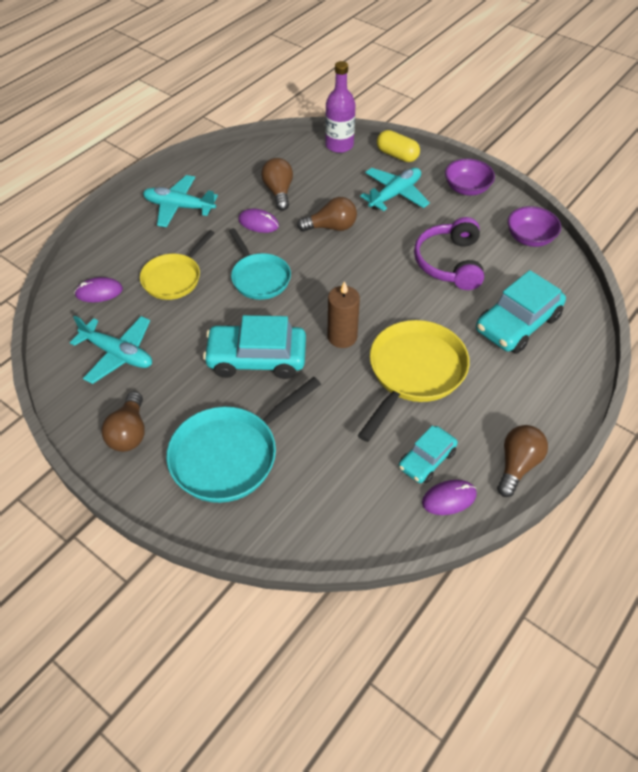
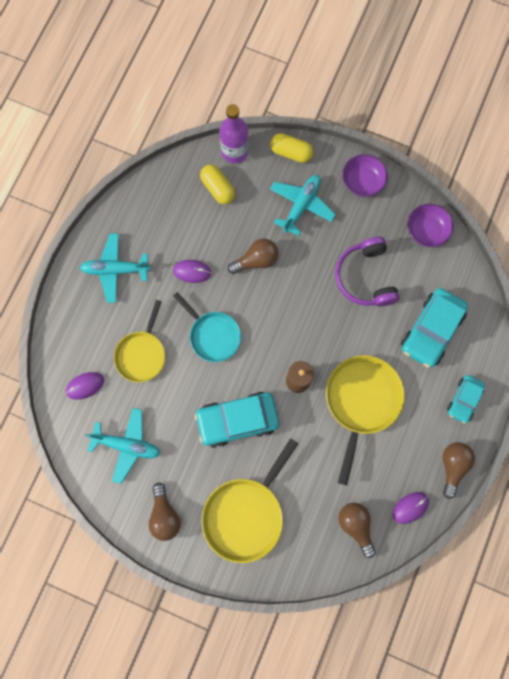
camera: 15 degrees left, 25 degrees up
turquoise pan [166,377,321,503] -> yellow pan [202,438,299,563]
brown light bulb [261,158,293,211] -> brown light bulb moved to [338,503,376,558]
turquoise car [399,426,458,483] -> turquoise car moved to [447,375,485,424]
none -> yellow capsule [200,165,235,204]

